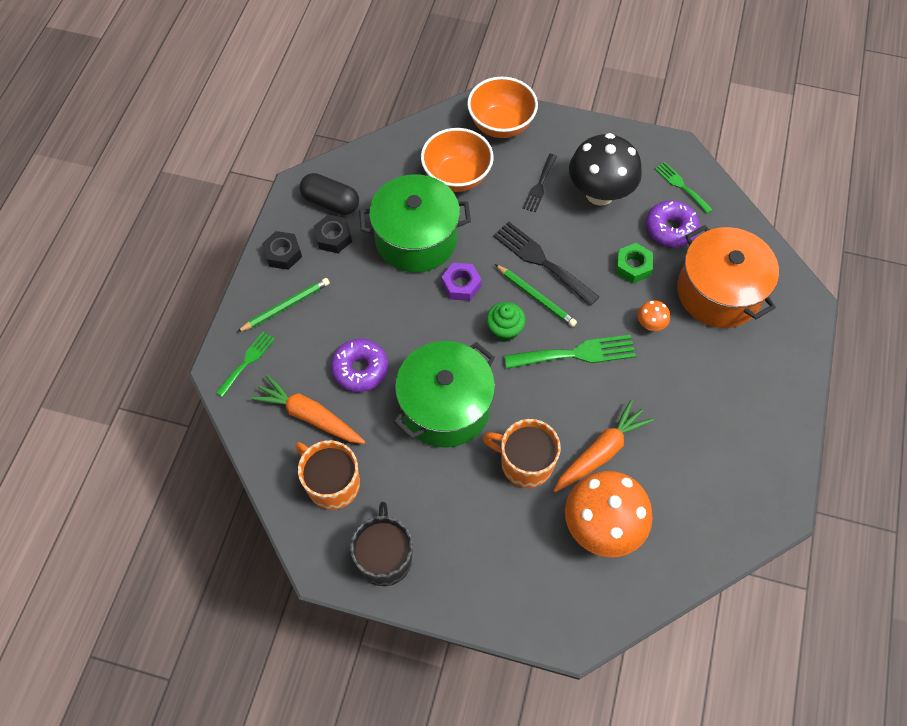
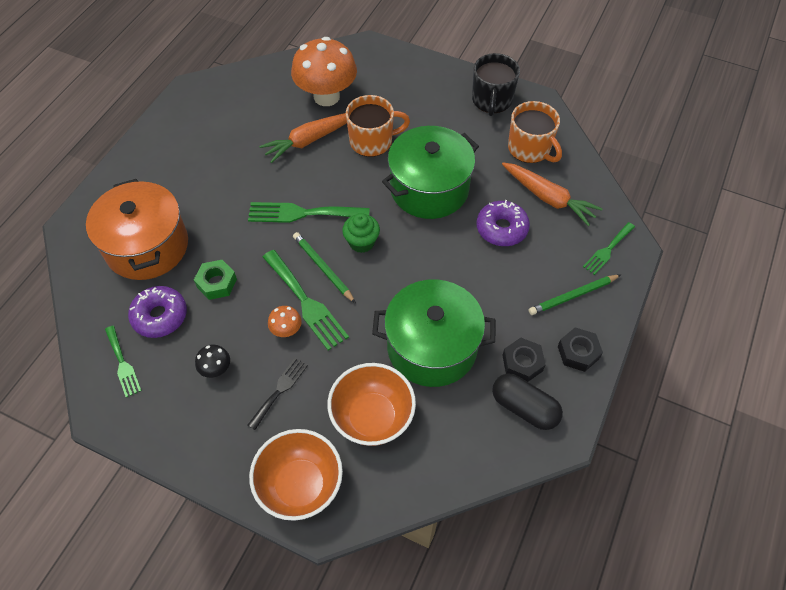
camera: 170 degrees left, 5 degrees down
purple nut [442,263,482,301] -> none
orange mug [483,419,561,488] -> orange mug turned 45 degrees counterclockwise [346,95,410,157]
black fork [493,222,599,306] -> green fork [263,250,349,351]
black mushroom [569,133,642,206] -> black mushroom [195,345,230,378], size x0.43
orange mushroom [637,300,670,331] -> orange mushroom moved to [268,306,302,337]

